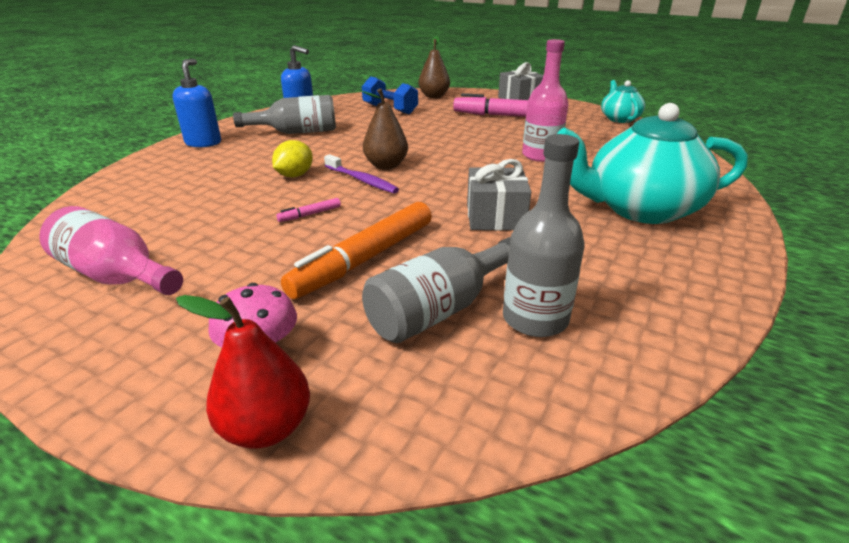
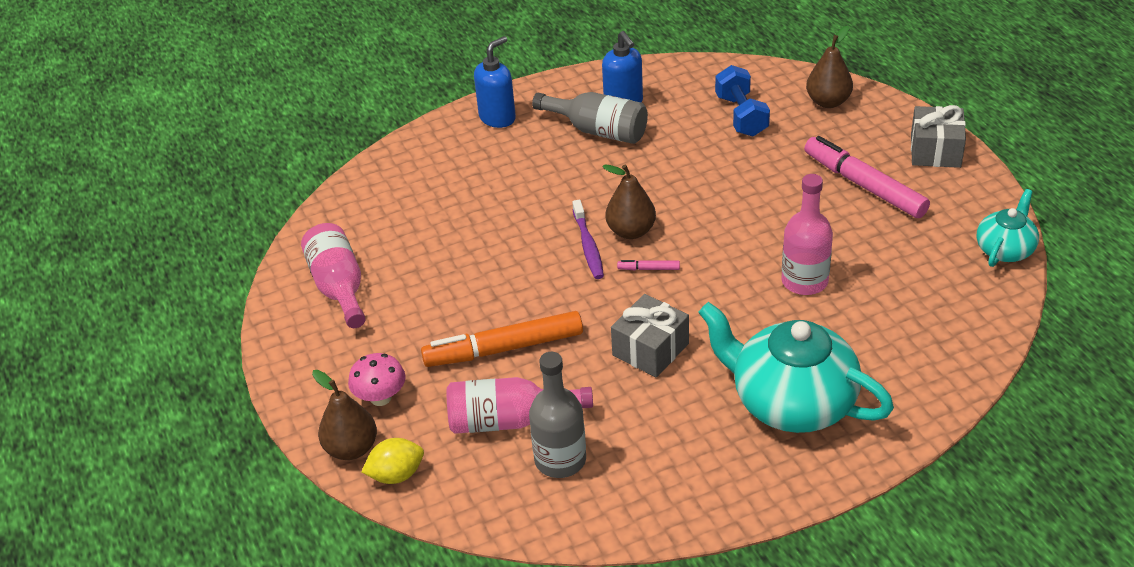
camera: 40 degrees right, 10 degrees up
red pear [176,295,310,448] -> brown pear [312,370,377,460]
yellow lemon [272,140,313,177] -> yellow lemon moved to [361,438,424,484]
pink marker [277,198,341,222] -> pink marker moved to [617,260,680,270]
grey bottle [362,237,511,343] -> pink bottle [447,377,593,434]

